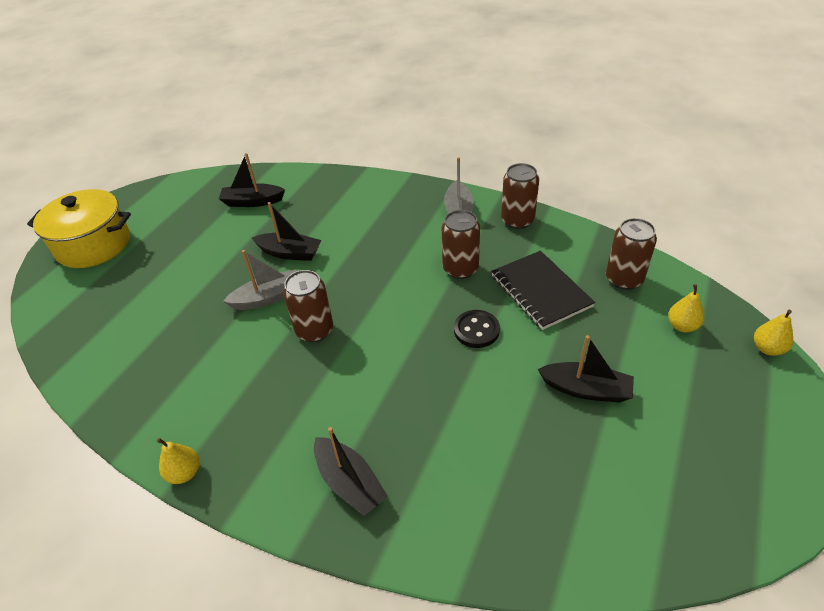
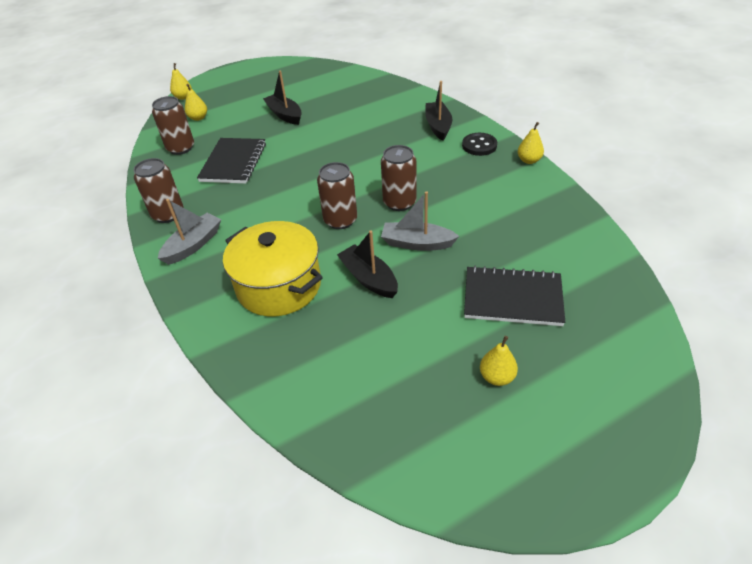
camera: 145 degrees left, 0 degrees up
yellow pot [27,189,131,268] -> yellow pot moved to [223,221,323,316]
black boat [219,153,285,207] -> none
brown can [442,210,480,279] -> brown can moved to [317,162,357,229]
black button [454,310,500,348] -> black button moved to [462,133,497,156]
none -> black notebook [464,266,565,326]
none -> yellow pear [480,336,518,386]

